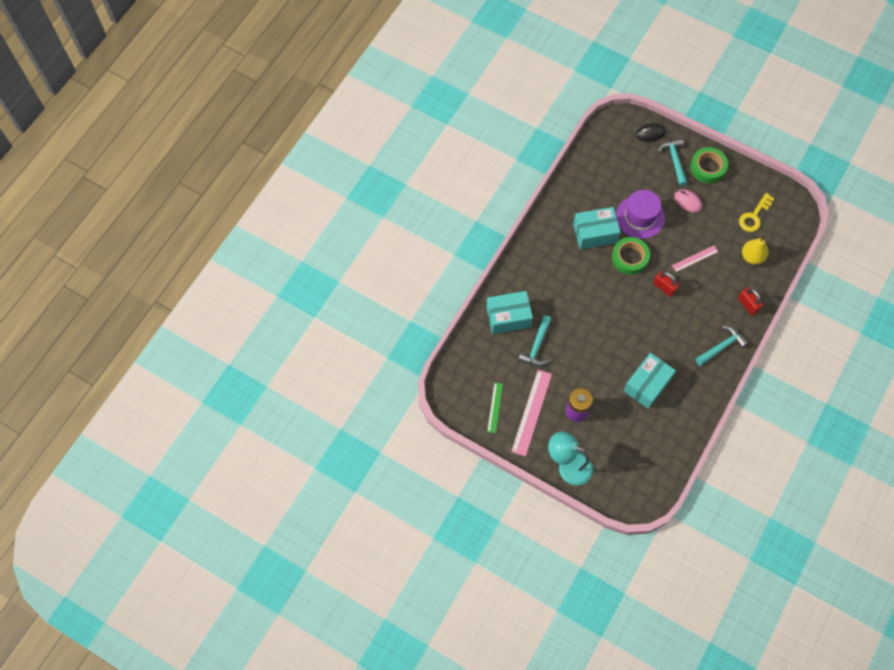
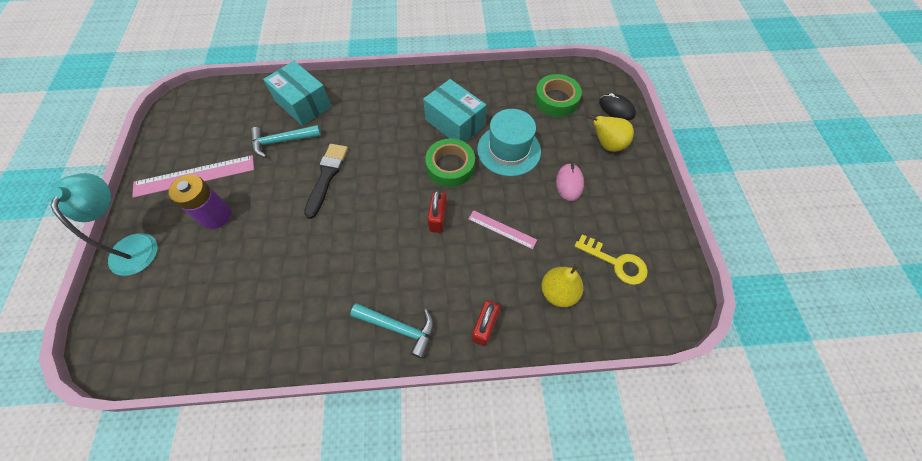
camera: 55 degrees right, 5 degrees down
green ruler [487,383,503,433] -> none
purple hat [616,190,665,239] -> turquoise hat [477,109,541,176]
turquoise box [624,353,676,409] -> none
turquoise hammer [657,138,687,186] -> yellow pear [587,114,634,152]
green tape [690,147,728,183] -> green tape moved to [534,74,582,117]
yellow key [739,193,775,232] -> yellow key turned 150 degrees counterclockwise [574,234,648,285]
none -> black brush [304,144,348,219]

